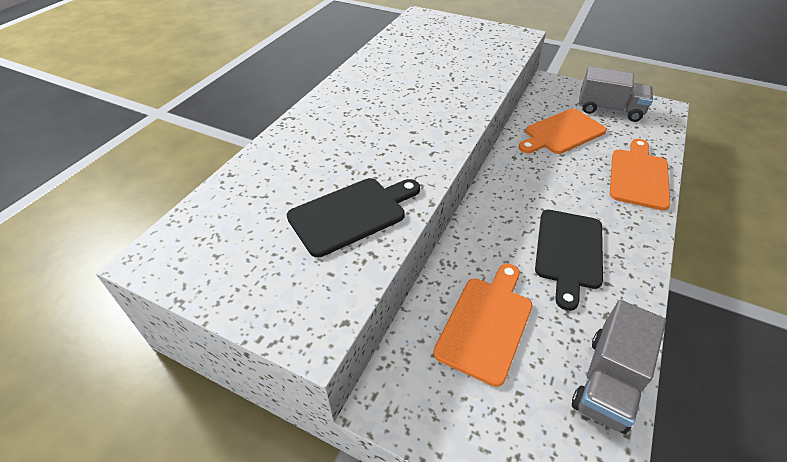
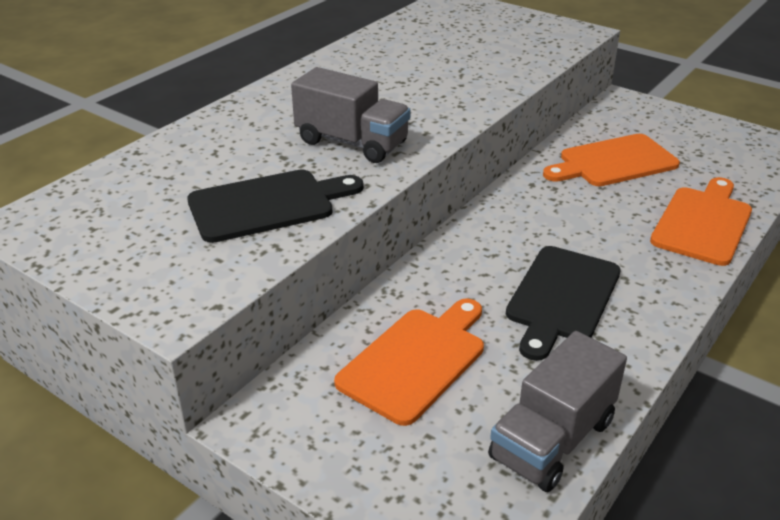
camera: 10 degrees right, 10 degrees down
grey truck [579,66,653,122] -> grey truck moved to [291,67,411,163]

